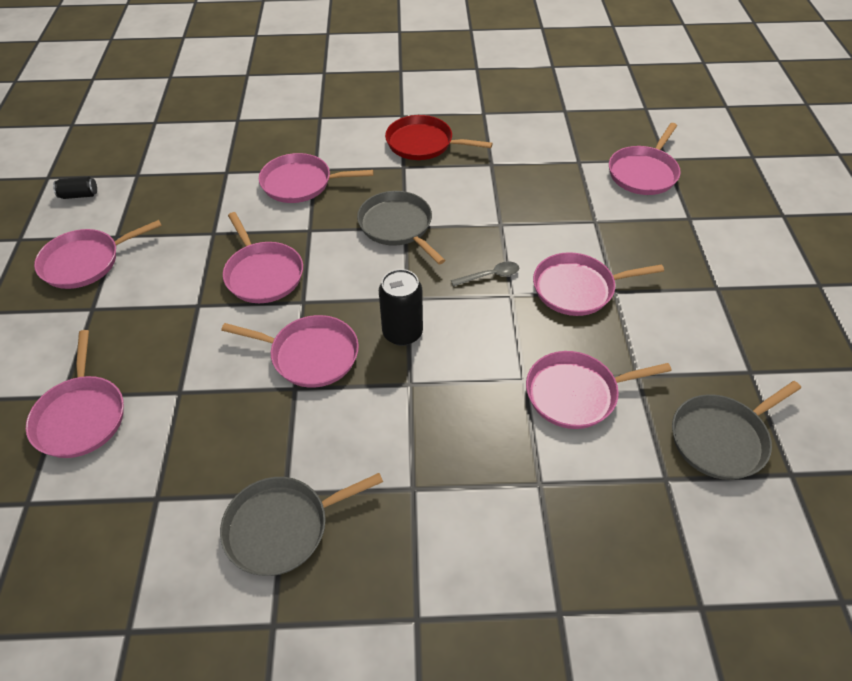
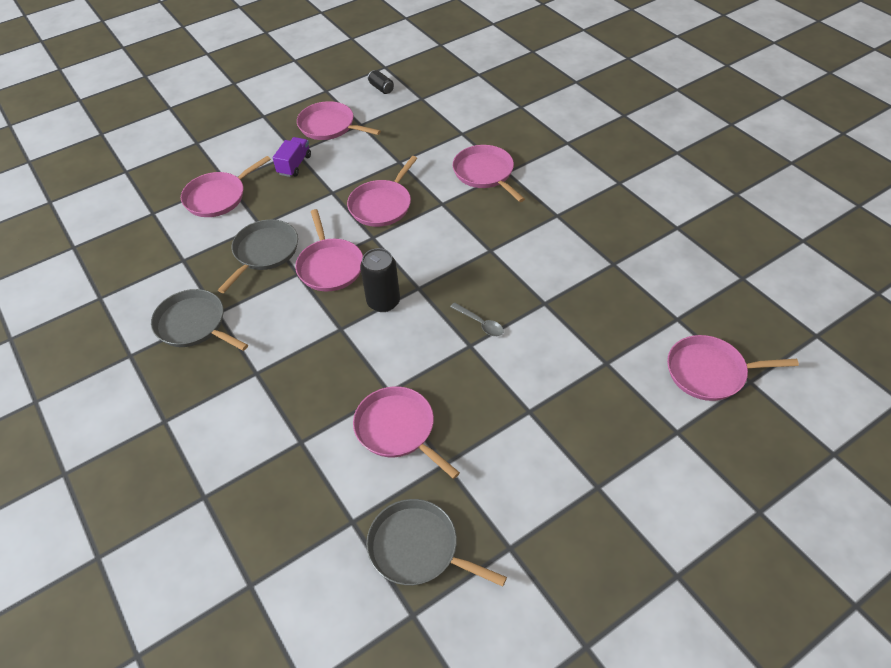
camera: 60 degrees right, 0 degrees up
grey pan [357,191,445,264] -> grey pan moved to [218,219,298,293]
red pan [385,115,493,160] -> none
pink pan [533,252,664,316] -> none
none -> purple truck [273,137,311,177]

